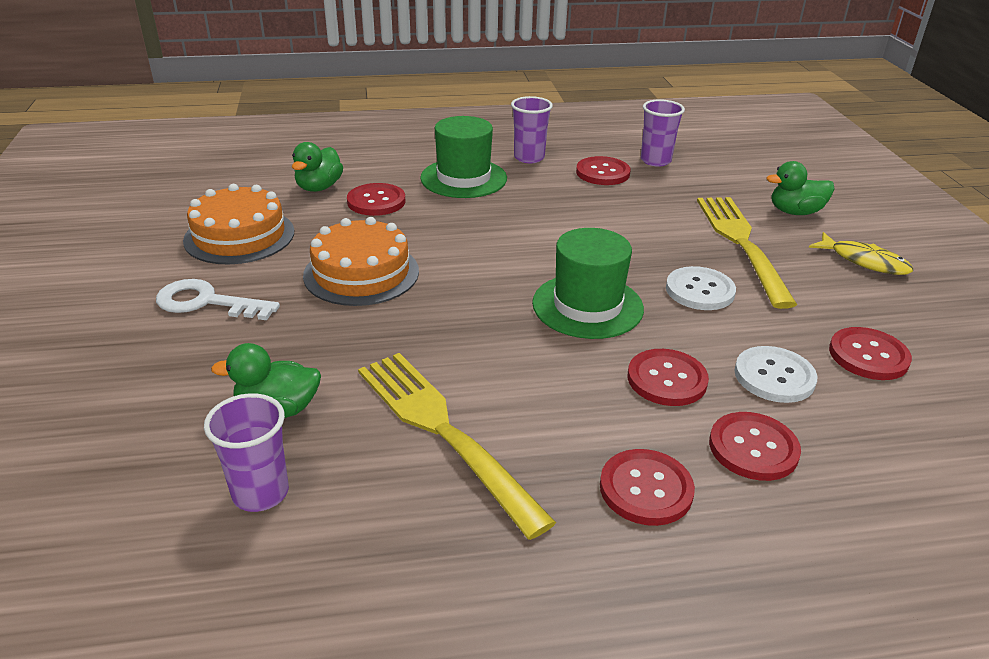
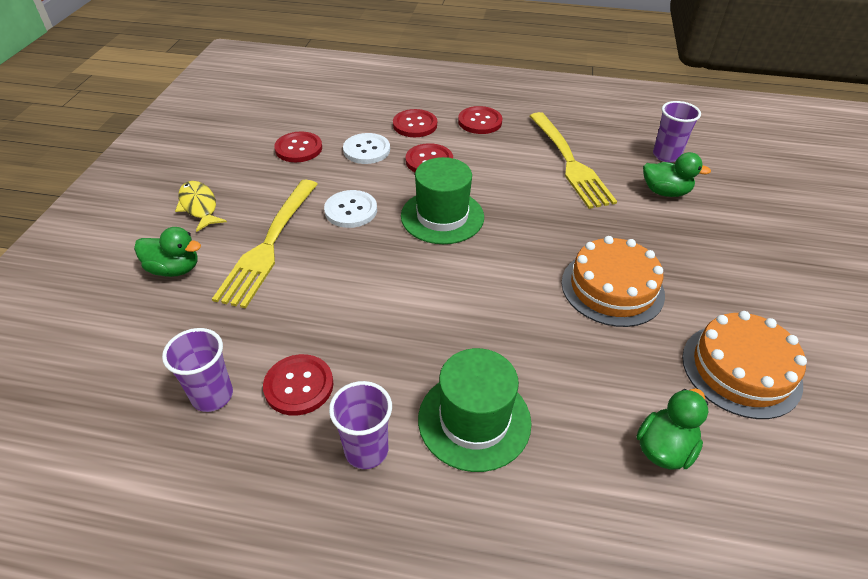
camera: 160 degrees left, 10 degrees up
white key [156,279,280,320] -> none
red button [347,183,405,216] -> none

